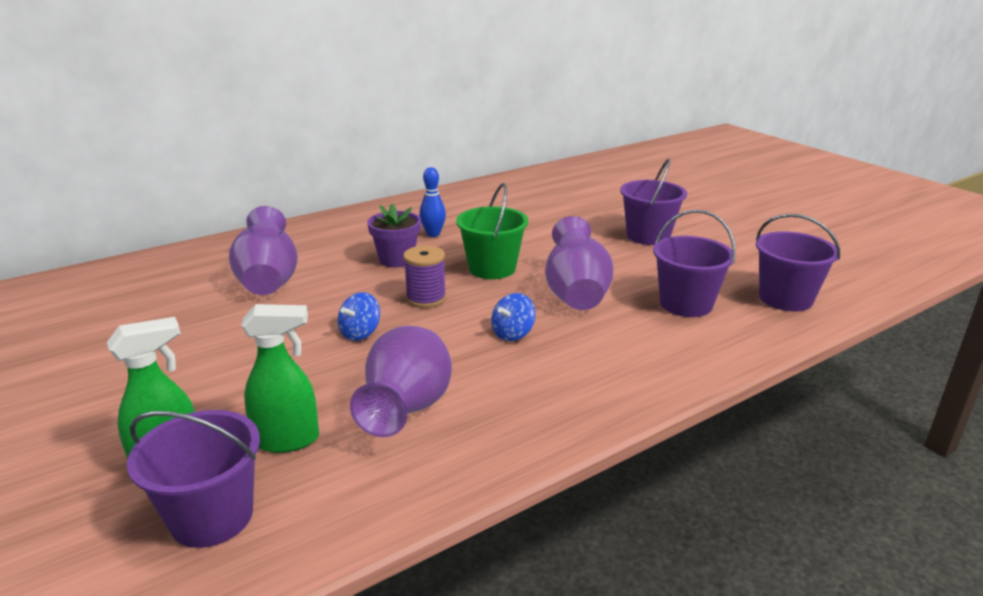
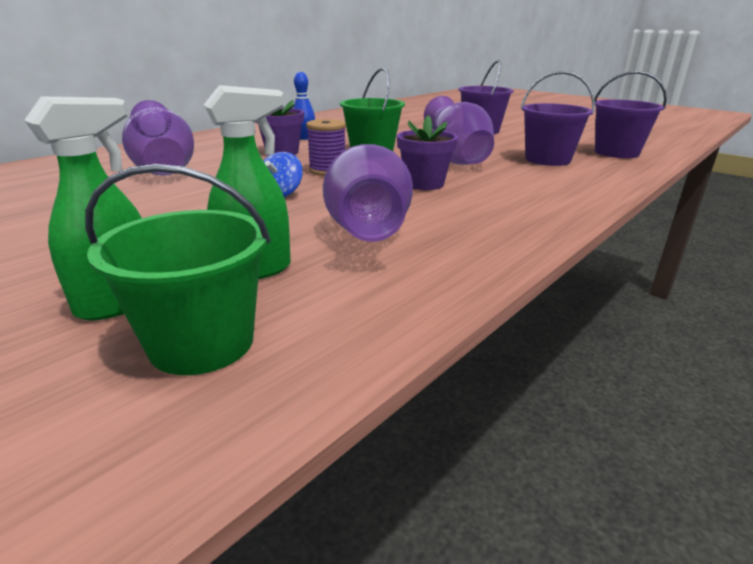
camera: 15 degrees left, 0 degrees up
purple bucket [127,410,260,548] -> green bucket [85,164,271,375]
blue spinning top [491,293,536,341] -> purple flower pot [397,115,458,190]

